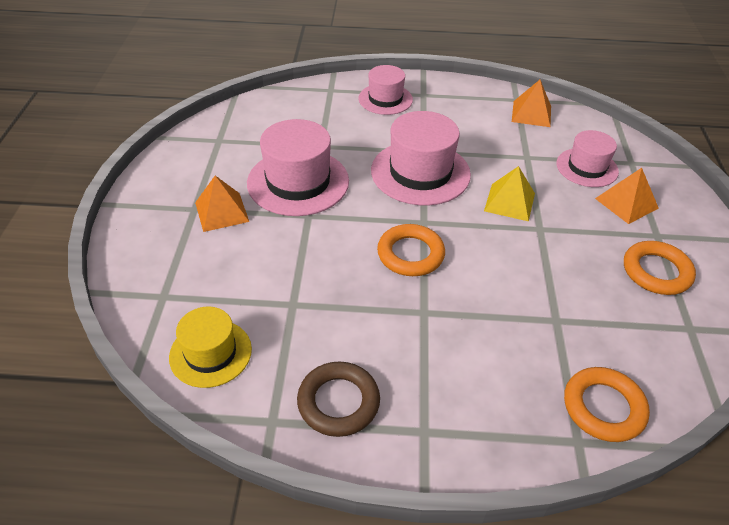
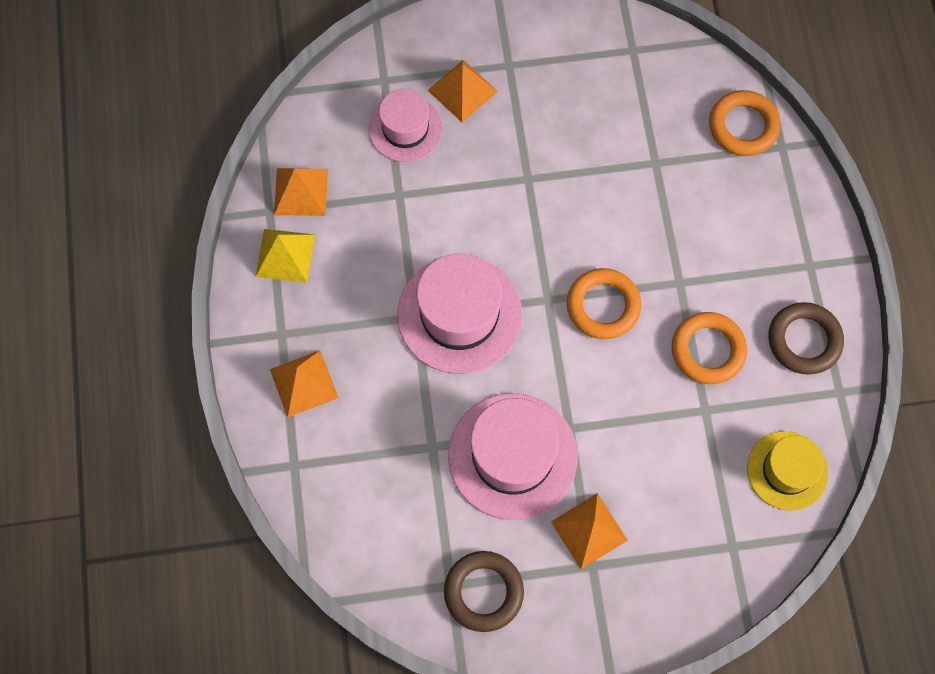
camera: 100 degrees left, 25 degrees up
pink hat [358,65,413,115] -> orange pyramid [270,350,339,417]
yellow pyramid [484,166,535,221] -> yellow pyramid moved to [255,229,315,283]
orange ring [624,241,696,295] -> orange ring moved to [672,312,747,384]
none -> brown ring [444,551,524,632]

